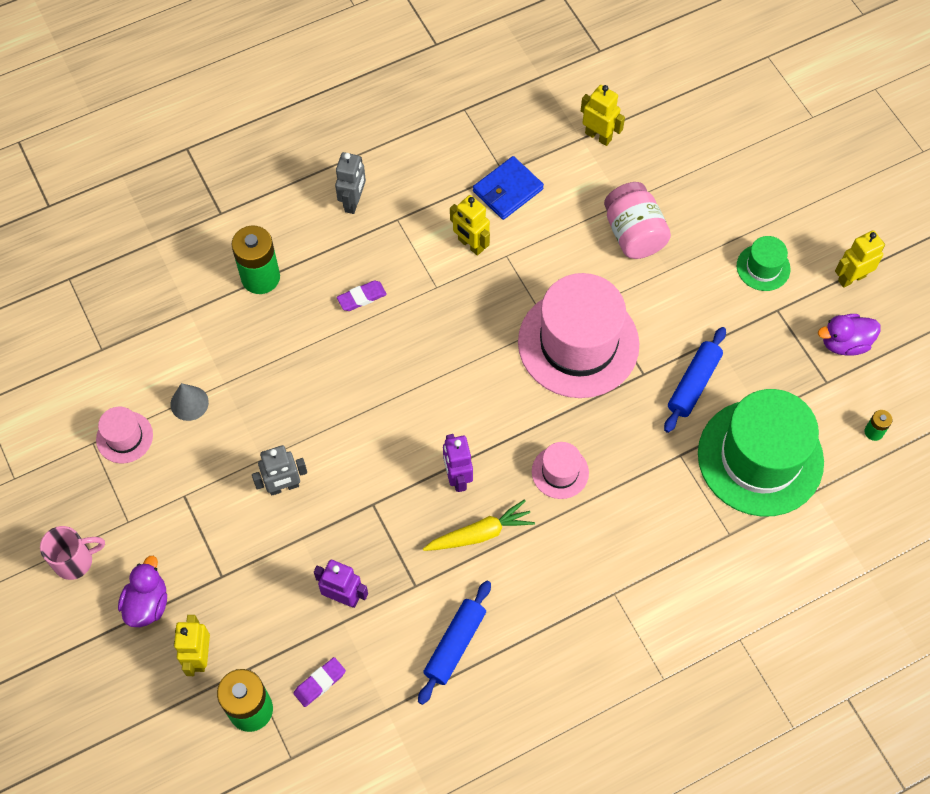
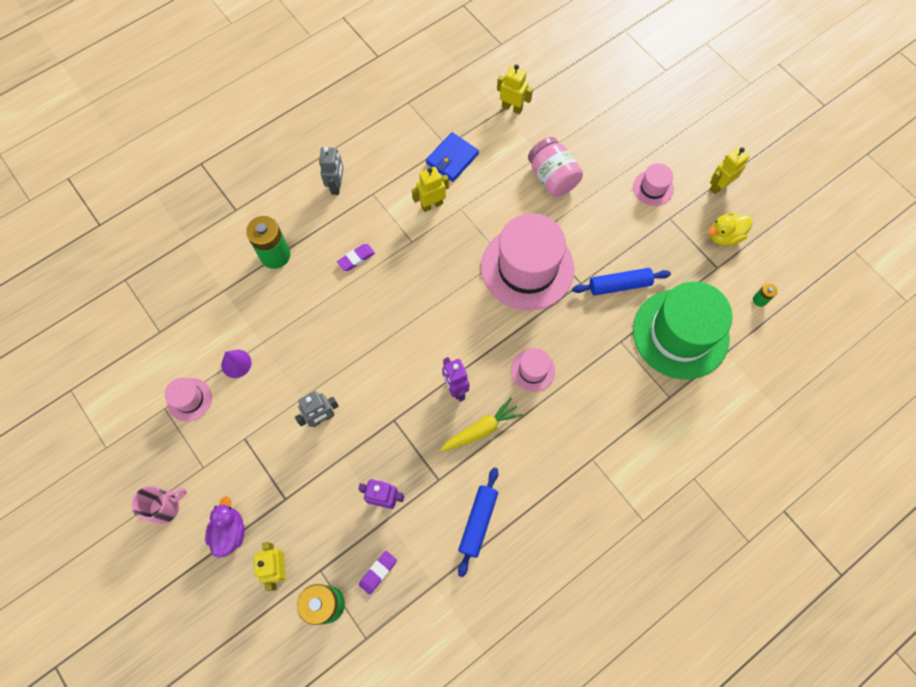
camera: 10 degrees left, 5 degrees up
grey cone [171,383,209,421] -> purple cone [221,350,252,378]
yellow robot [450,195,490,256] -> yellow robot turned 120 degrees clockwise [412,167,449,212]
blue rolling pin [664,327,726,433] -> blue rolling pin turned 60 degrees clockwise [572,268,671,295]
green hat [737,236,791,291] -> pink hat [633,163,674,206]
purple duck [818,314,881,356] -> yellow duck [708,213,753,245]

